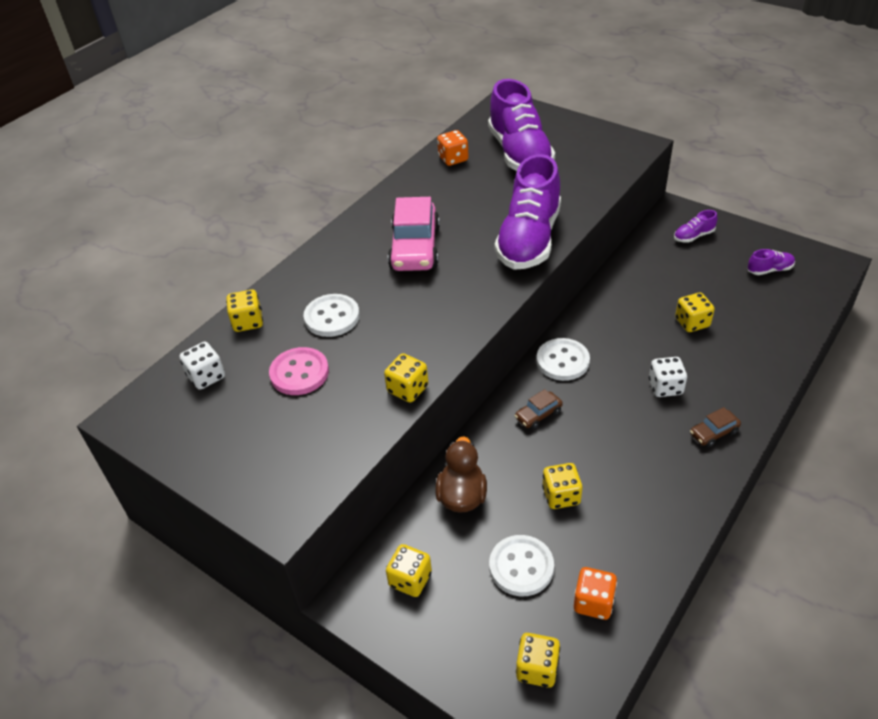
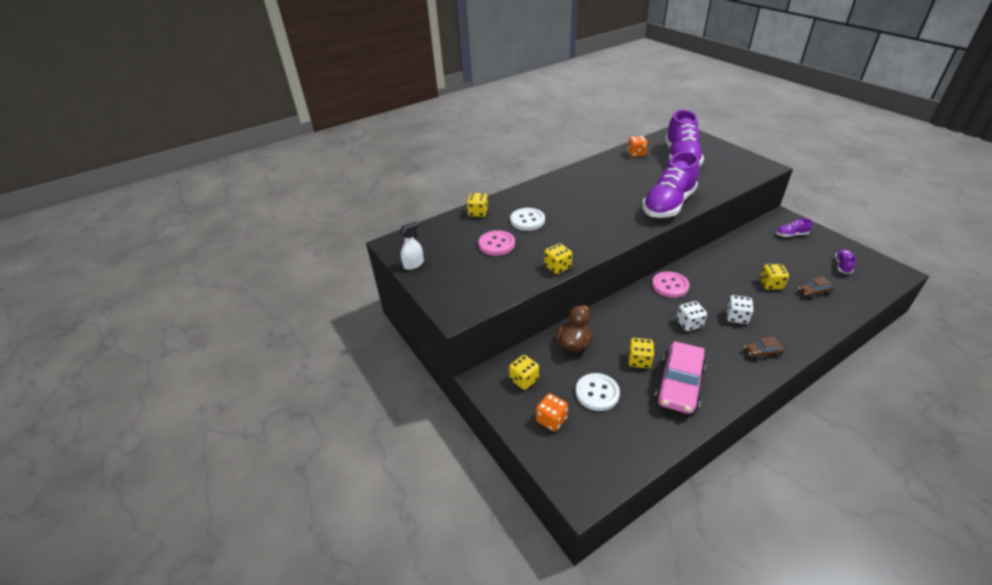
camera: 20 degrees right, 5 degrees down
white dice [179,342,225,390] -> white dice moved to [676,301,707,331]
pink car [388,197,440,271] -> pink car moved to [655,341,706,414]
brown car [515,389,563,429] -> brown car moved to [798,277,834,299]
yellow dice [516,633,560,688] -> none
white button [537,338,590,381] -> pink button [652,271,689,298]
orange dice [574,567,617,620] -> orange dice moved to [536,393,568,431]
purple shoe [748,249,795,275] -> purple shoe turned 75 degrees counterclockwise [835,249,856,274]
none -> white spray bottle [400,221,424,270]

